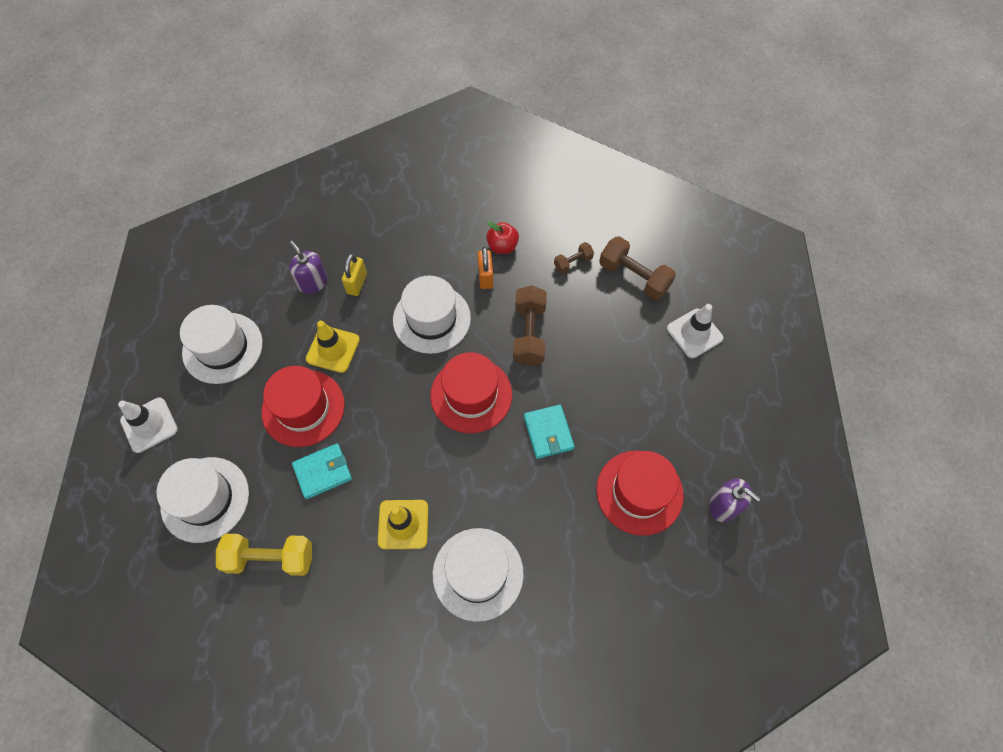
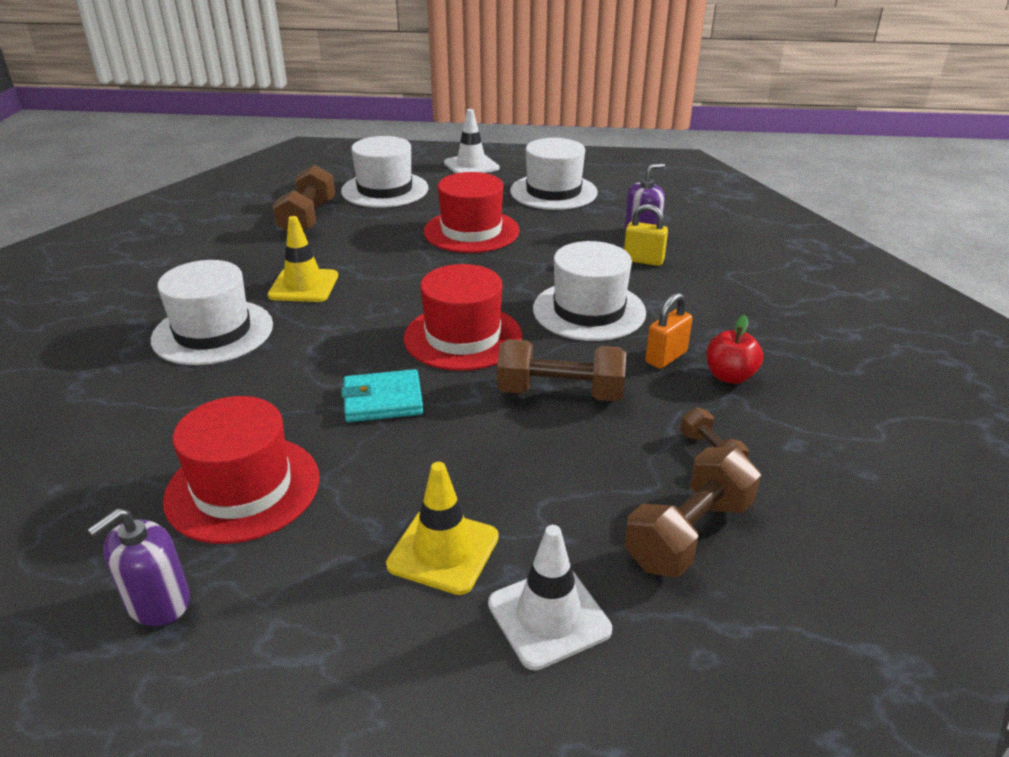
camera: 95 degrees right, 30 degrees down
yellow dumbbell [216,534,312,576] -> brown dumbbell [272,165,335,232]
turquoise wallet [292,443,352,499] -> none
yellow traffic cone [306,321,360,373] -> yellow traffic cone moved to [386,462,499,595]
orange padlock [478,247,493,289] -> orange padlock turned 45 degrees counterclockwise [645,293,692,369]

